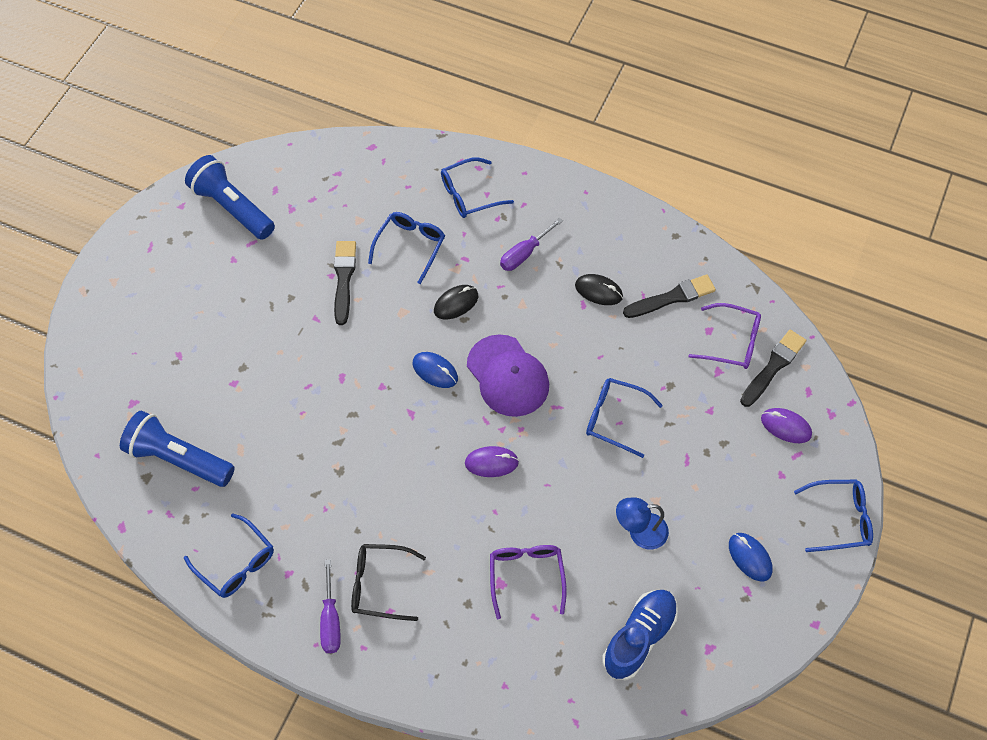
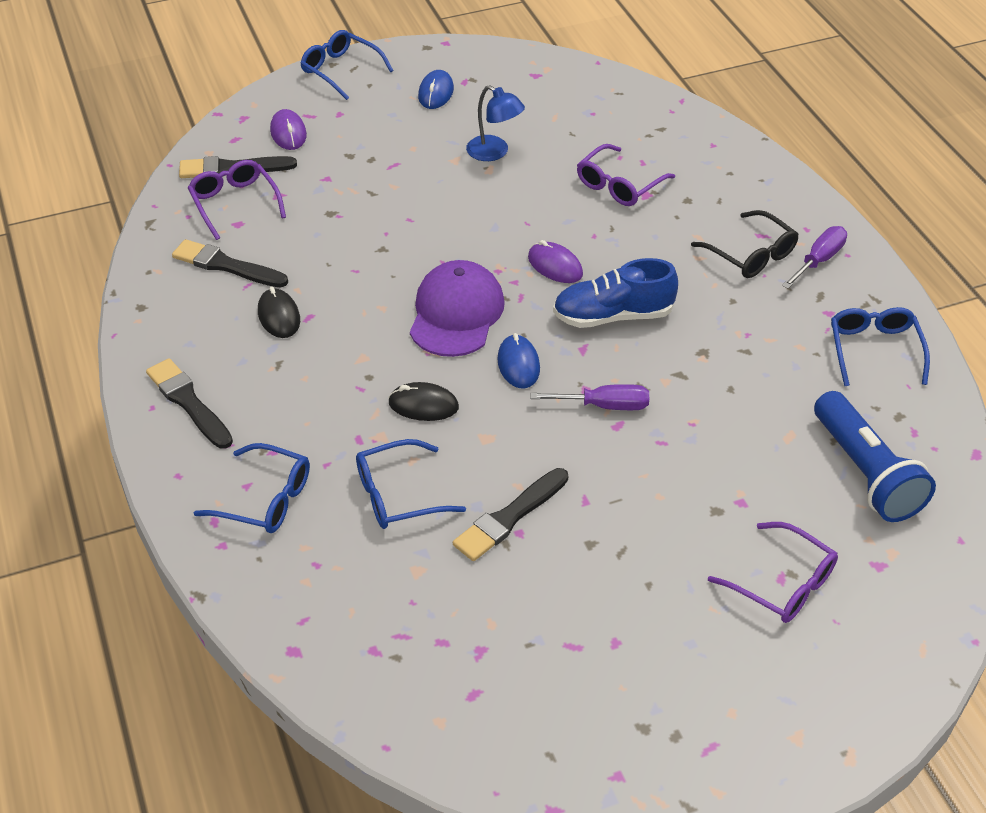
camera: 135 degrees left, 15 degrees down
blue flashlight [185,155,275,240] -> none
purple screwdriver [500,218,563,271] -> purple screwdriver moved to [530,384,649,410]
blue glasses [586,378,663,458] -> none
blue shoe [602,590,678,680] -> blue shoe moved to [553,258,678,328]
none -> black brush [146,358,233,449]
none -> purple glasses [708,522,838,623]

